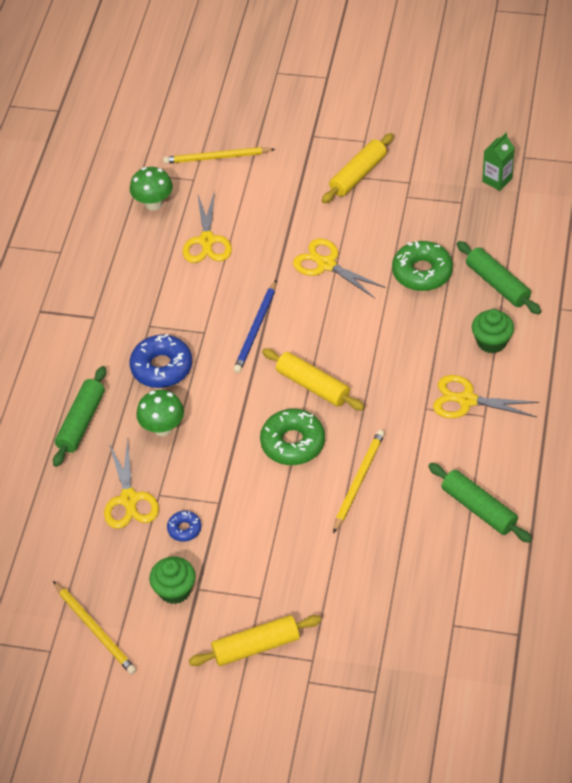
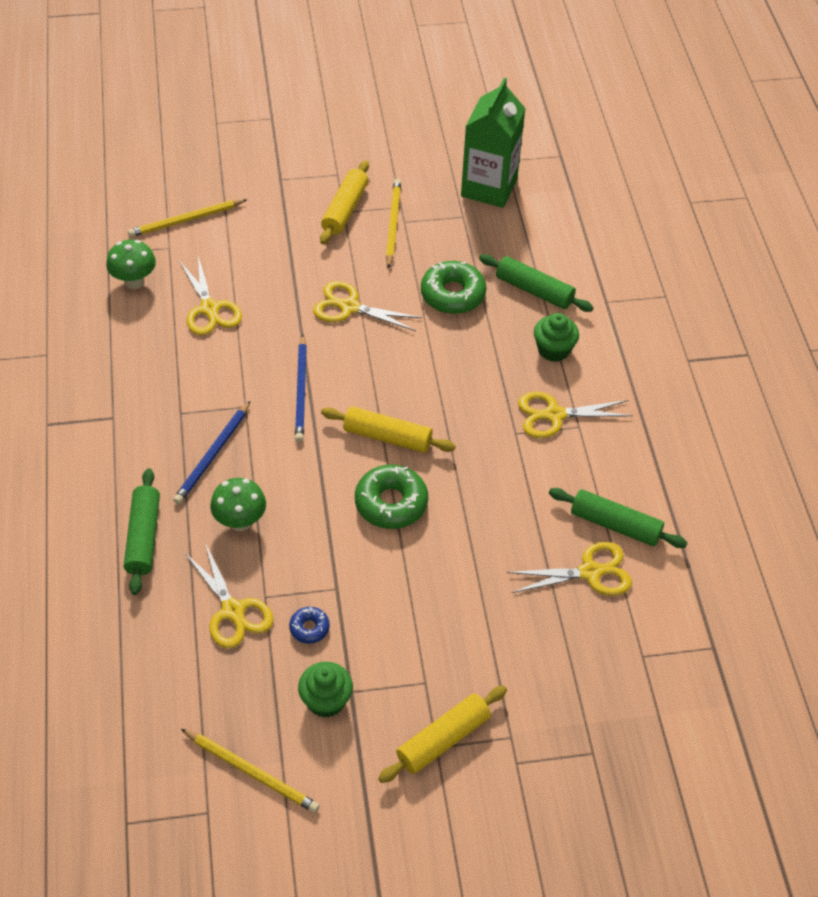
camera: 25 degrees left, 0 degrees up
blue donut [130,334,192,388] -> blue pencil [173,401,250,504]
yellow pencil [333,430,385,533] -> yellow pencil moved to [386,179,401,269]
green carton [482,133,515,191] -> green carton [461,78,526,208], size x1.97
none -> yellow scissors [507,542,632,596]

